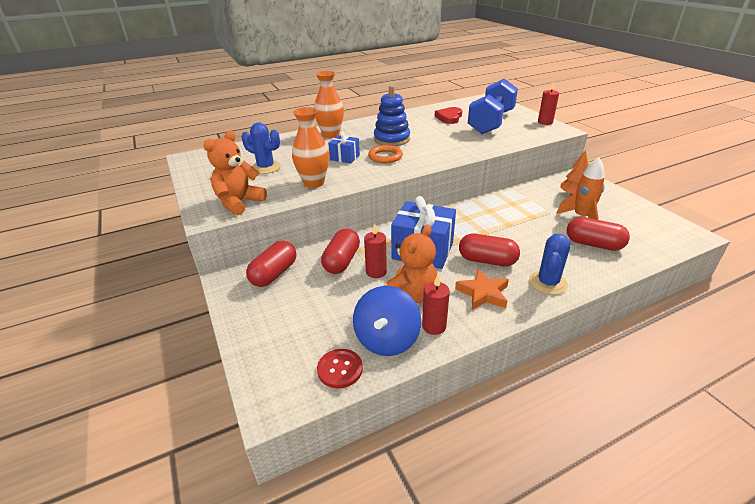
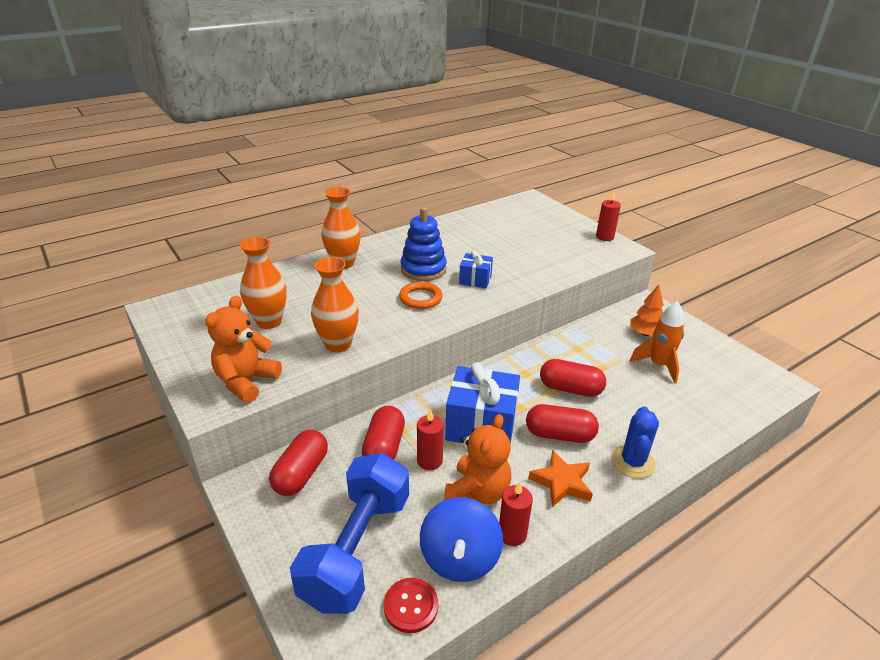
camera: 10 degrees left, 0 degrees up
blue cactus [242,123,281,174] -> orange vase [240,237,287,329]
blue gift [328,132,360,164] -> blue gift moved to [459,250,493,288]
red heart [435,107,462,124] -> none
blue dumbbell [468,79,518,134] -> blue dumbbell moved to [290,453,409,614]
red capsule [567,217,630,251] -> red capsule moved to [540,359,606,397]

